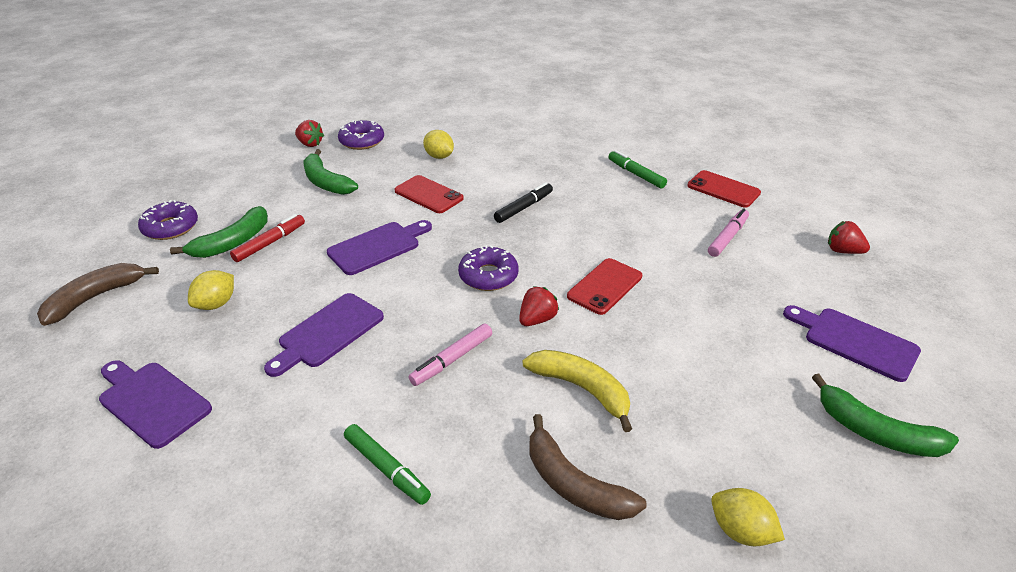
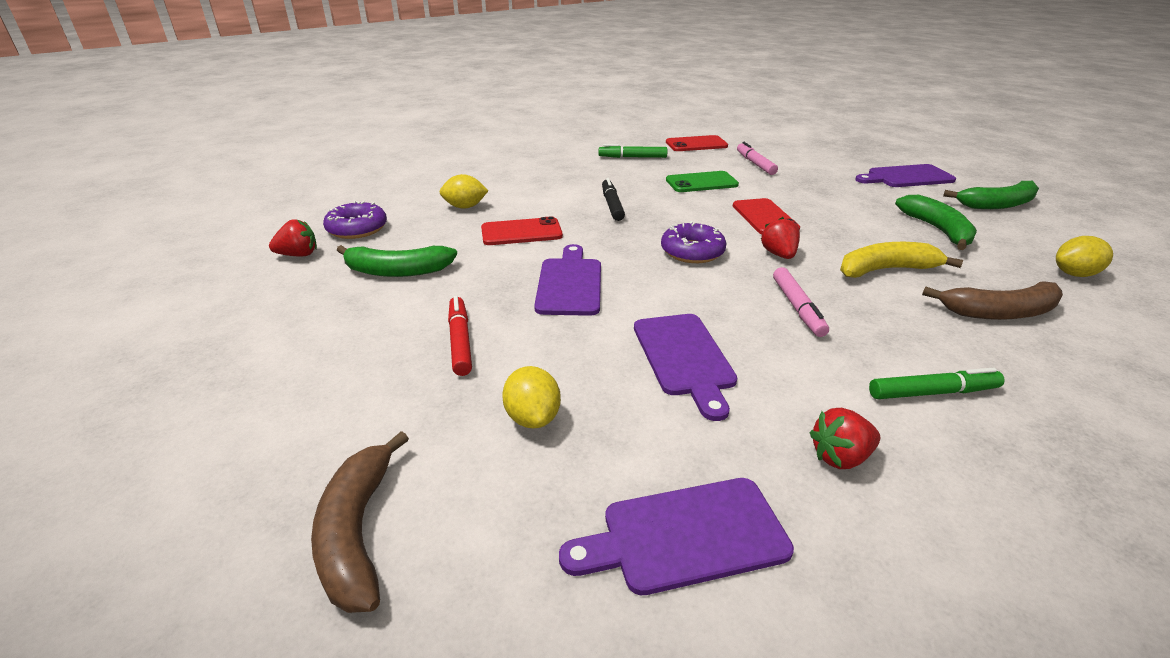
camera: 50 degrees left, 5 degrees down
purple donut [138,200,198,240] -> none
green banana [170,206,268,258] -> green banana moved to [895,195,977,250]
red strawberry [828,221,870,254] -> red strawberry moved to [810,408,880,469]
none -> green phone [666,171,739,192]

